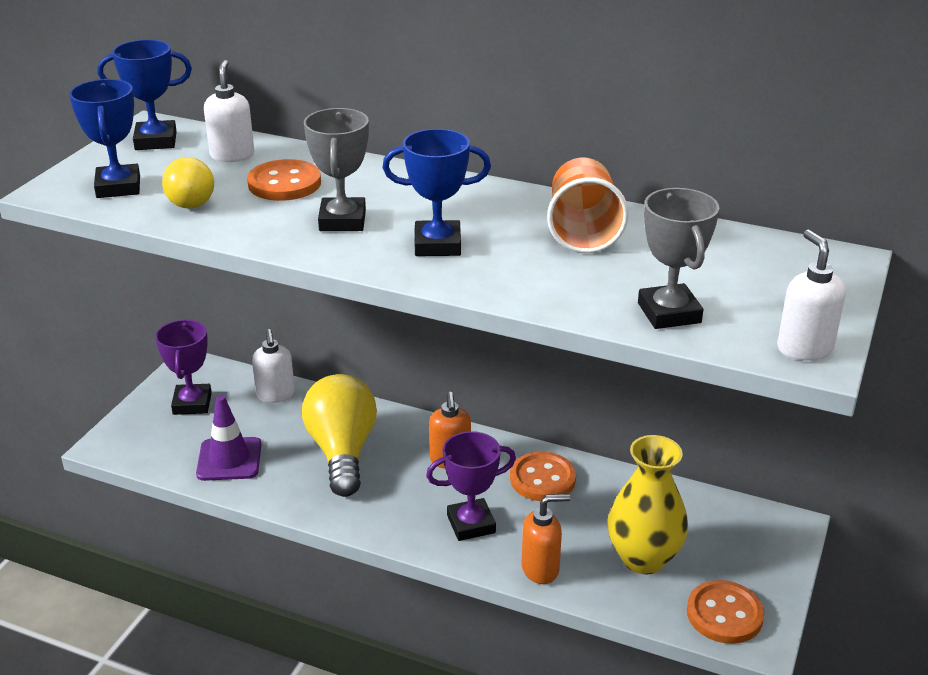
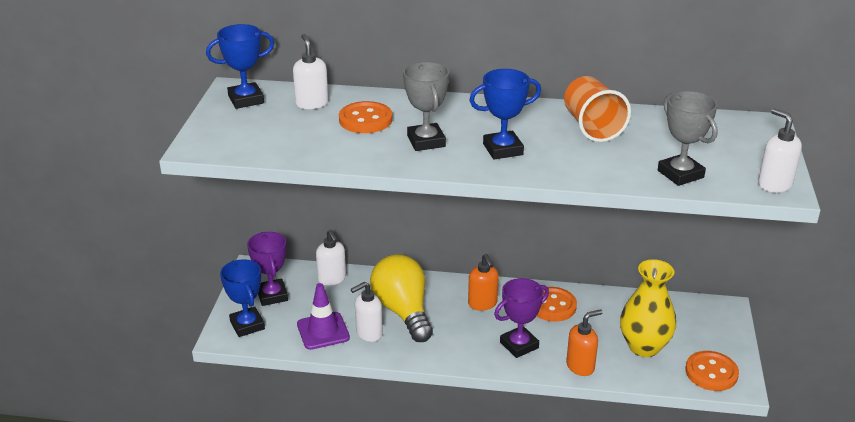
camera: 15 degrees left, 0 degrees up
blue trophy [69,79,140,198] -> blue trophy moved to [220,259,265,337]
yellow light bulb [162,157,214,209] -> none
none -> white soap dispenser [351,281,383,342]

